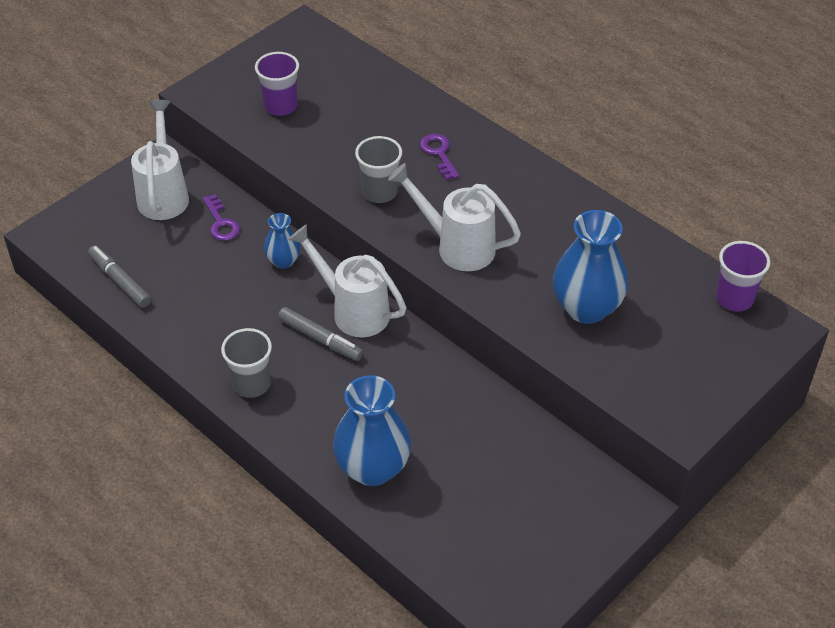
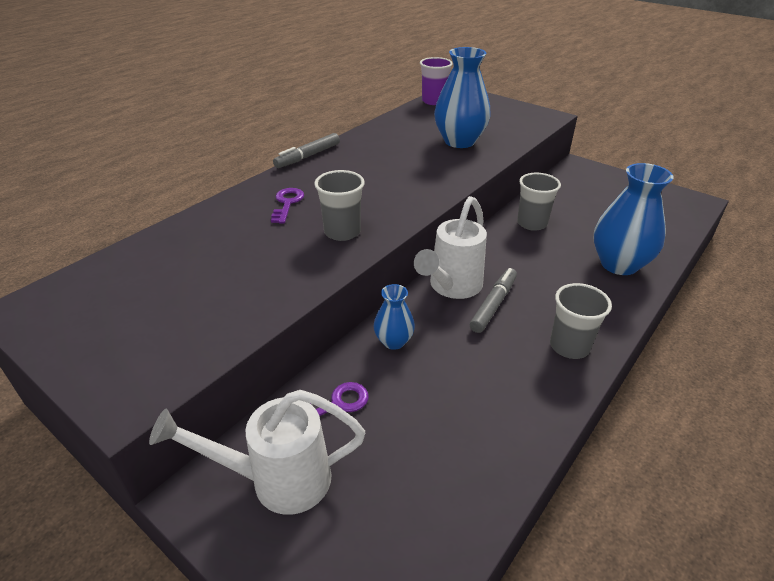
camera: 95 degrees left, 10 degrees down
grey marker [88,245,151,308] -> grey marker moved to [273,133,340,168]
purple cup [255,52,299,116] -> none
white watering can [388,163,521,271] -> none
purple key [420,134,459,180] -> purple key turned 120 degrees clockwise [271,188,305,224]
none -> grey cup [517,173,561,231]

